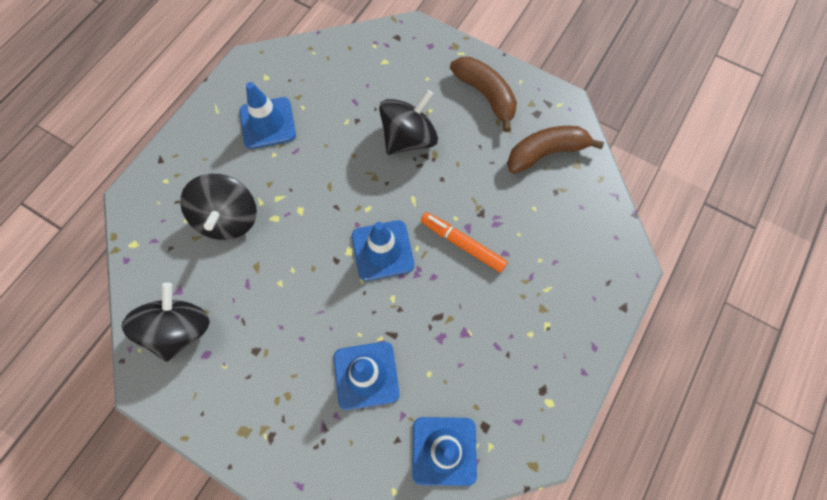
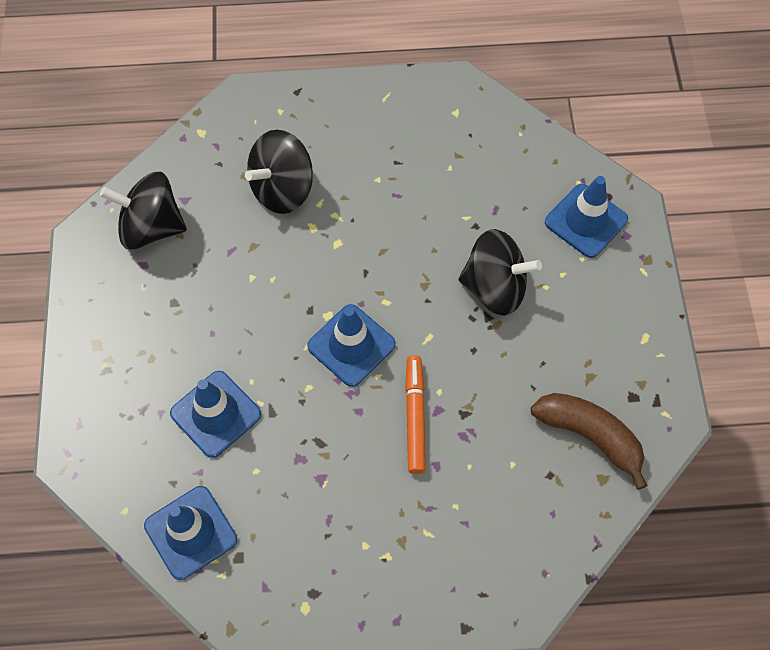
camera: 55 degrees right, 5 degrees down
black spinning top [122,282,210,362] -> black spinning top turned 150 degrees counterclockwise [100,171,187,250]
blue traffic cone [240,82,296,149] -> blue traffic cone moved to [545,176,628,258]
brown banana [450,57,517,132] -> none

